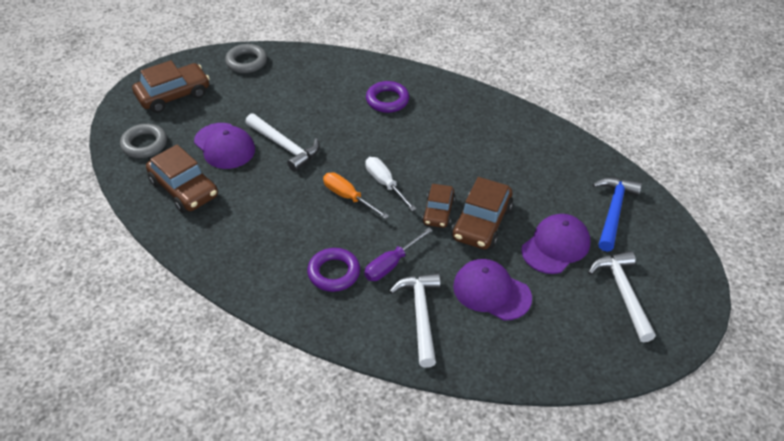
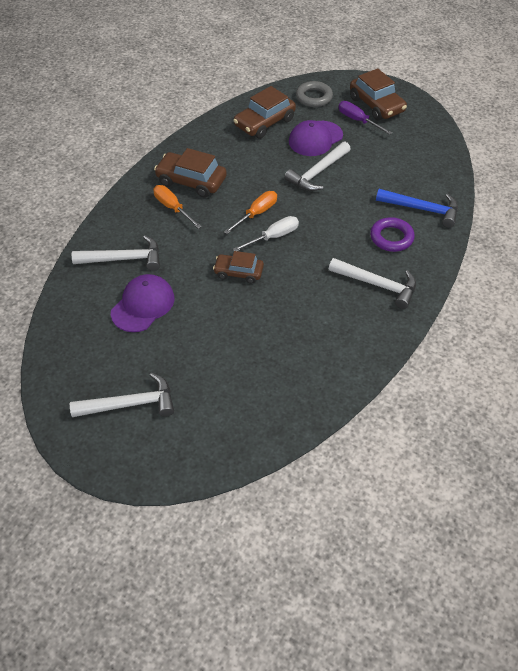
camera: 90 degrees right, 5 degrees up
grey ring [225,44,267,73] -> none
purple ring [307,248,360,292] -> orange screwdriver [153,185,202,229]
purple screwdriver [364,228,433,281] -> purple screwdriver moved to [339,101,392,135]
brown car [451,177,513,249] -> brown car moved to [154,148,227,198]
purple cap [521,214,590,274] -> none
blue hammer [593,177,642,252] -> blue hammer moved to [376,189,458,228]
none -> white hammer [329,258,416,309]

